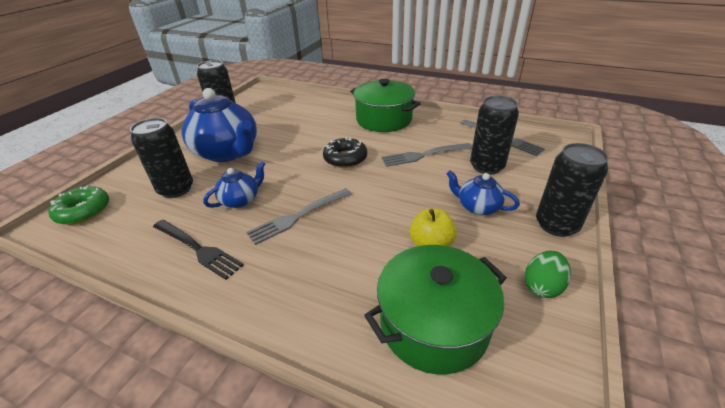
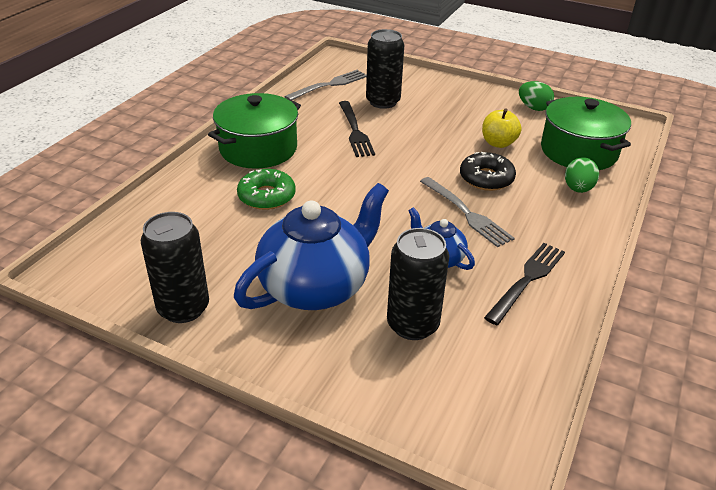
camera: 90 degrees left, 0 degrees up
green donut [48,185,109,225] -> green donut moved to [237,169,296,210]
black donut [323,137,367,168] -> black donut moved to [460,152,516,191]
grey fork [382,143,472,167] -> black fork [339,101,375,157]
blue teapot [446,170,520,215] -> none
black can [536,143,609,237] -> none
none -> green egg [565,157,599,193]

